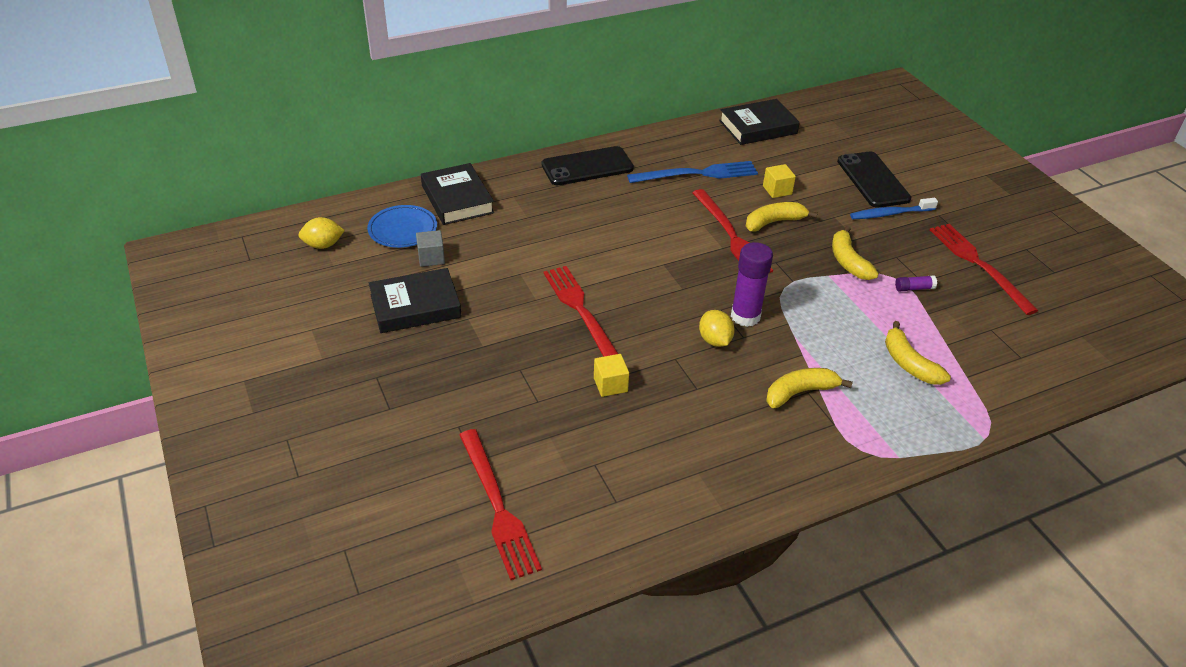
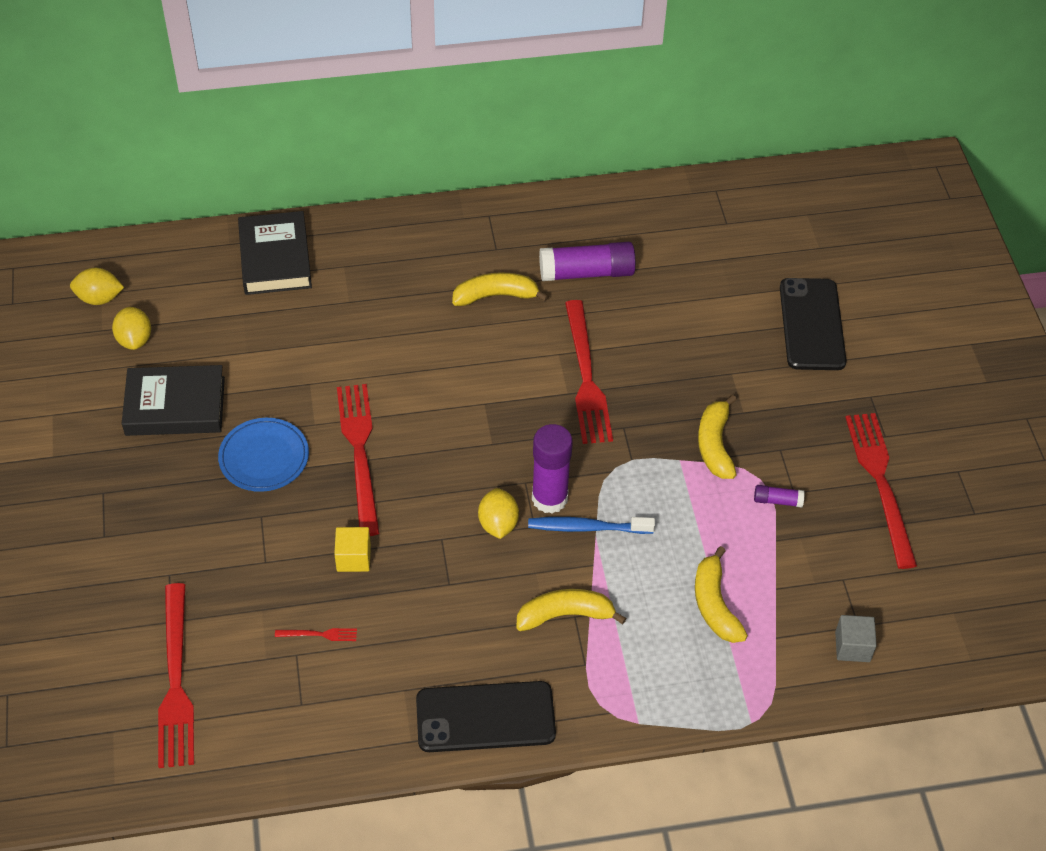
camera: 15 degrees right, 10 degrees up
blue plate [367,205,437,248] -> blue plate moved to [218,418,309,492]
grey cube [416,230,445,267] -> grey cube moved to [835,615,877,662]
black phone [542,146,634,185] -> black phone moved to [416,681,556,752]
blue fork [627,161,758,183] -> purple glue stick [539,242,636,281]
black book [719,99,800,145] -> none
yellow banana [746,202,818,232] -> yellow banana moved to [452,272,549,306]
yellow cube [763,164,796,198] -> none
blue toothbrush [850,198,938,219] -> blue toothbrush moved to [528,517,655,534]
none -> yellow lemon [112,307,151,350]
none -> red fork [275,628,357,641]

